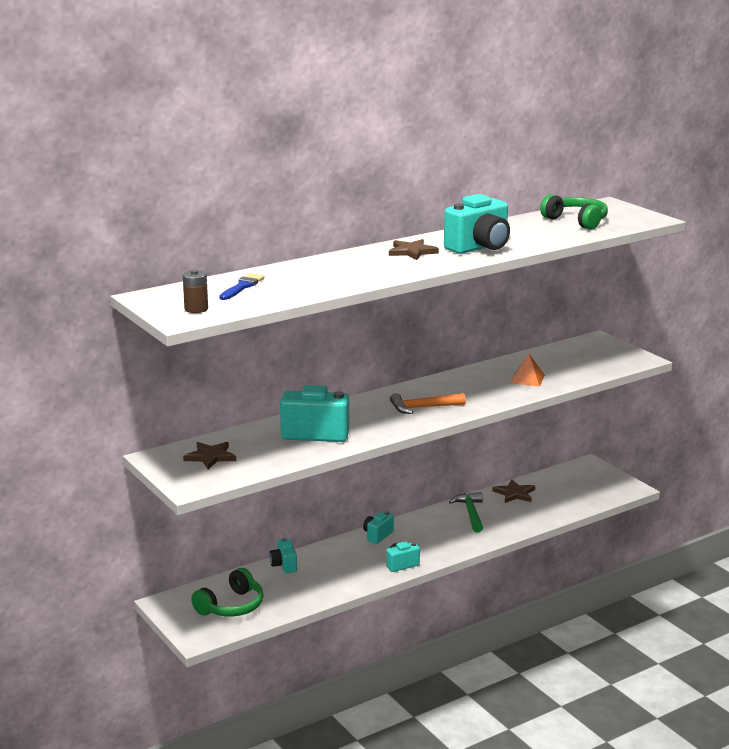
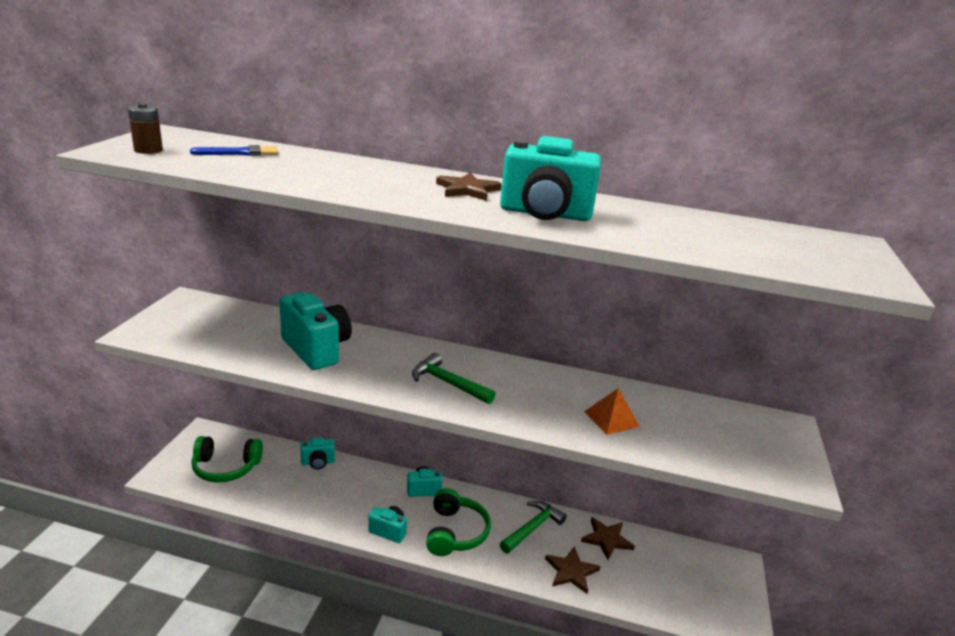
camera: 45 degrees right, 5 degrees up
brown star [183,442,236,469] -> brown star moved to [545,546,601,594]
turquoise camera [269,538,297,573] -> turquoise camera turned 135 degrees counterclockwise [300,437,335,469]
orange hammer [390,393,466,414] -> green hammer [412,353,496,404]
green headphones [540,194,608,230] -> green headphones moved to [426,488,491,556]

